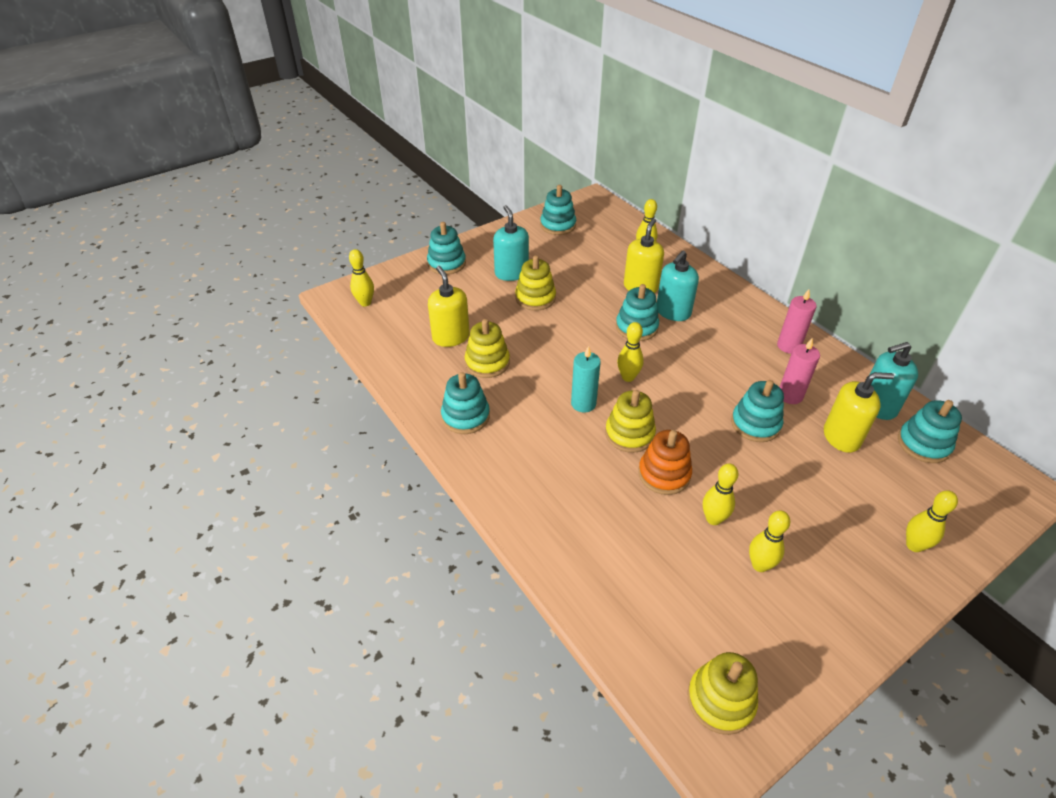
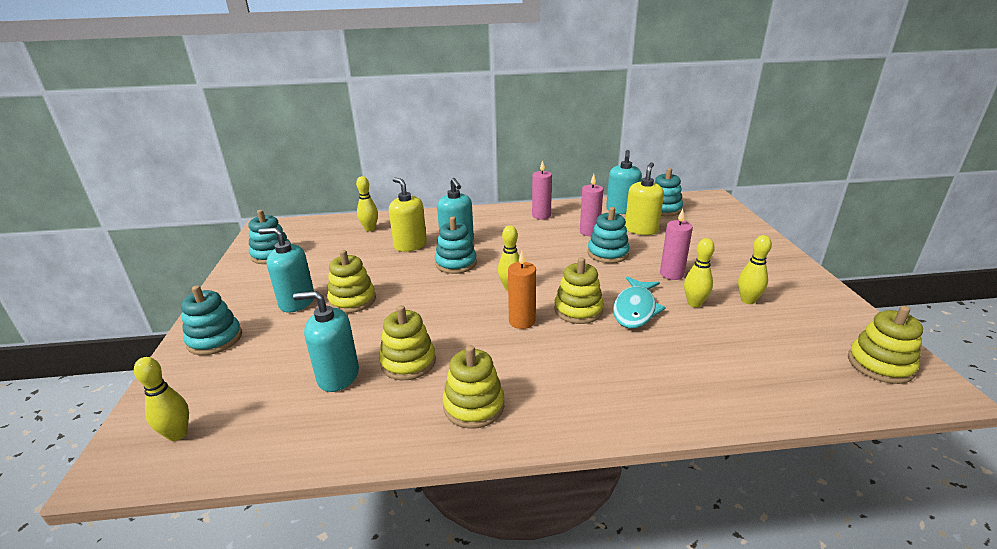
camera: 60 degrees left, 15 degrees down
yellow soap dispenser [428,266,470,347] -> turquoise soap dispenser [293,291,359,392]
turquoise stacking toy [441,372,490,434] -> yellow stacking toy [443,345,504,429]
turquoise candle [571,346,601,413] -> orange candle [508,251,536,329]
orange stacking toy [638,430,692,495] -> turquoise fish [613,277,666,328]
yellow bowling pin [906,490,958,552] -> none
none -> pink candle [660,209,693,280]

